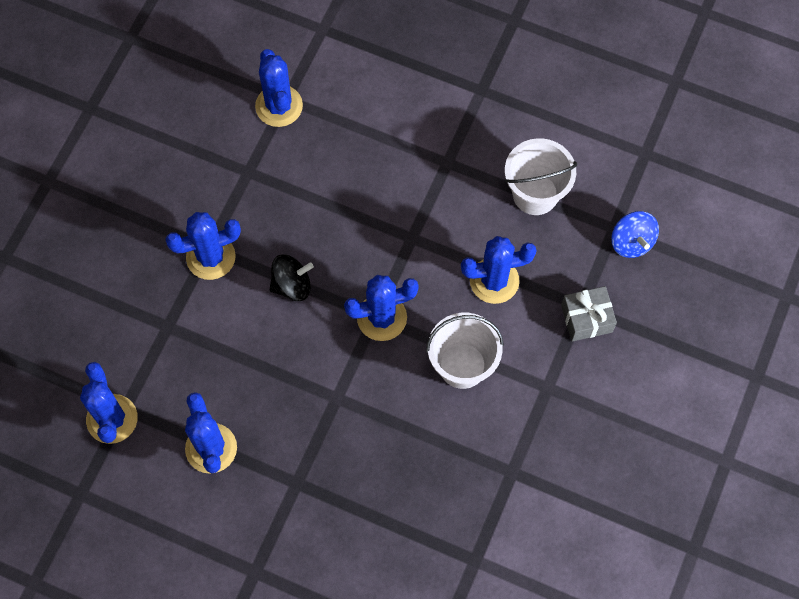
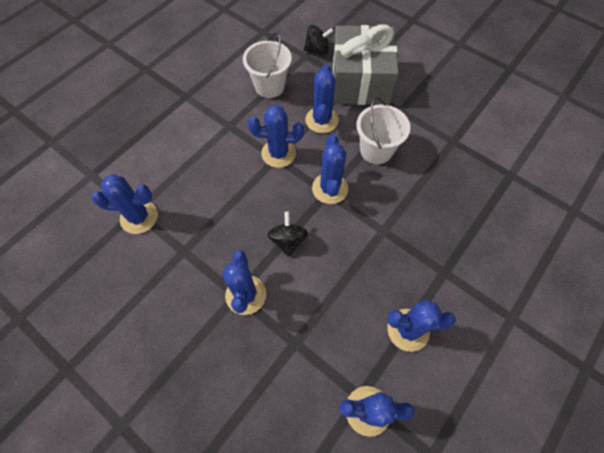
camera: 75 degrees left, 5 degrees down
grey gift [561,286,617,342] -> grey gift [332,24,399,105], size x2.22
blue spinning top [611,211,659,258] -> black spinning top [304,25,333,55]
none -> blue cactus [248,105,304,168]

